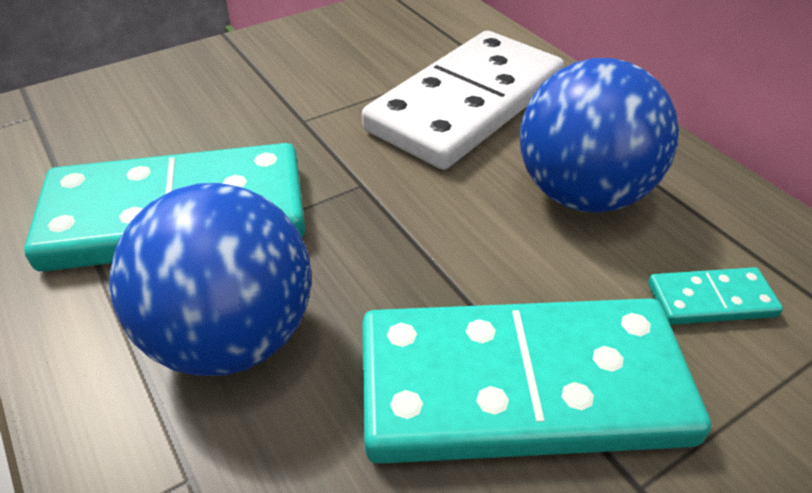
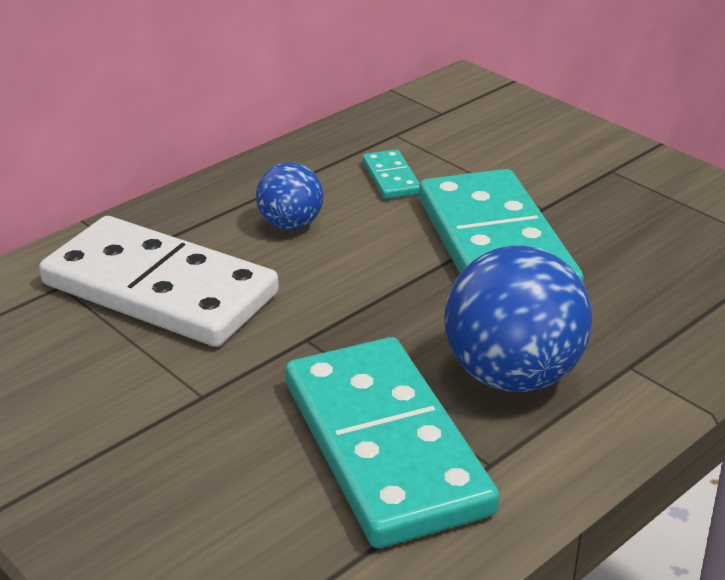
camera: 100 degrees left, 10 degrees down
blue ball [520,58,679,213] -> blue ball [256,162,324,230], size x0.56

